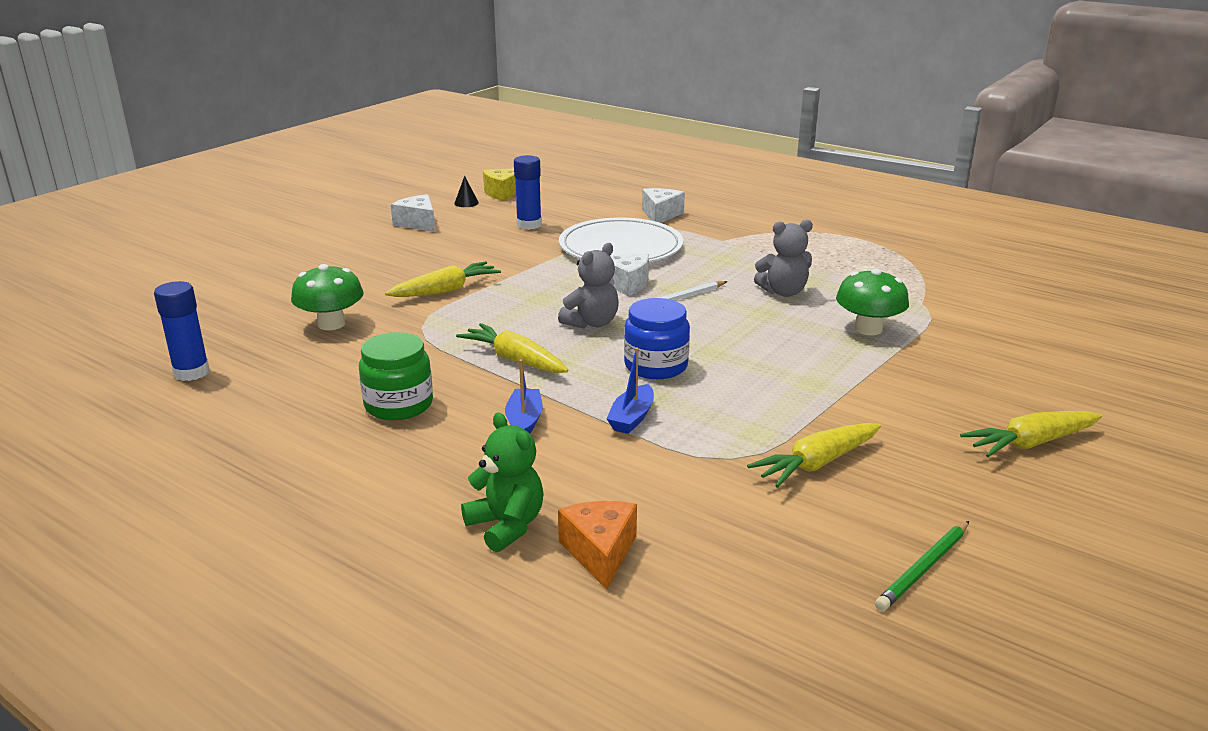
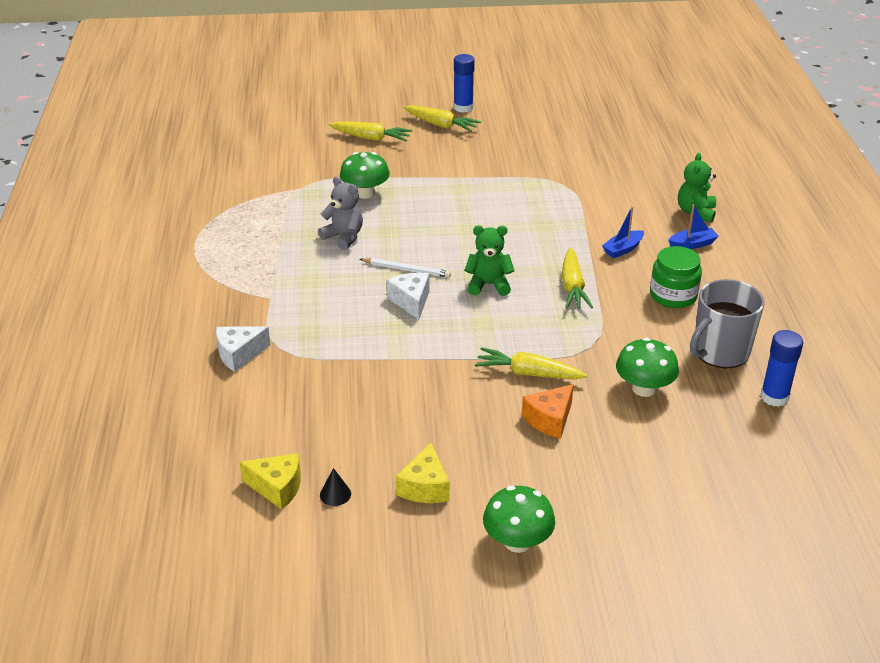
camera: 130 degrees left, 10 degrees up
white cheese [391,194,435,232] -> yellow cheese [396,443,450,503]
blue glue stick [514,155,542,230] -> blue glue stick moved to [454,54,475,113]
grey teddy bear [558,243,619,329] -> green teddy bear [464,225,515,296]
orange cheese [558,501,637,589] -> orange cheese moved to [522,384,574,439]
white plate [559,218,683,262] -> none
blue boat [607,348,654,434] -> blue boat moved to [668,205,719,249]
blue jar [624,298,690,379] -> none
yellow carrot [747,423,881,488] -> yellow carrot moved to [329,122,412,141]
green pencil [875,521,969,611] -> none
none -> green mushroom [483,486,555,553]
none -> grey mug [690,279,765,368]

